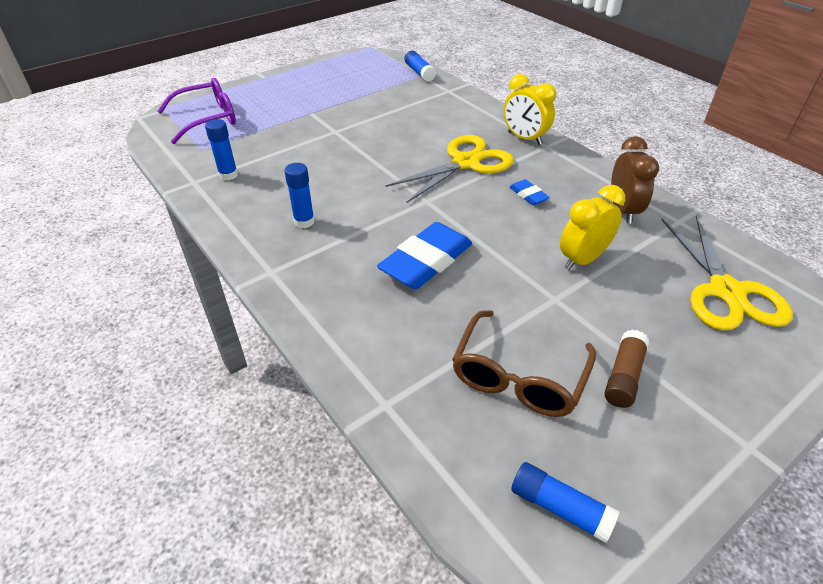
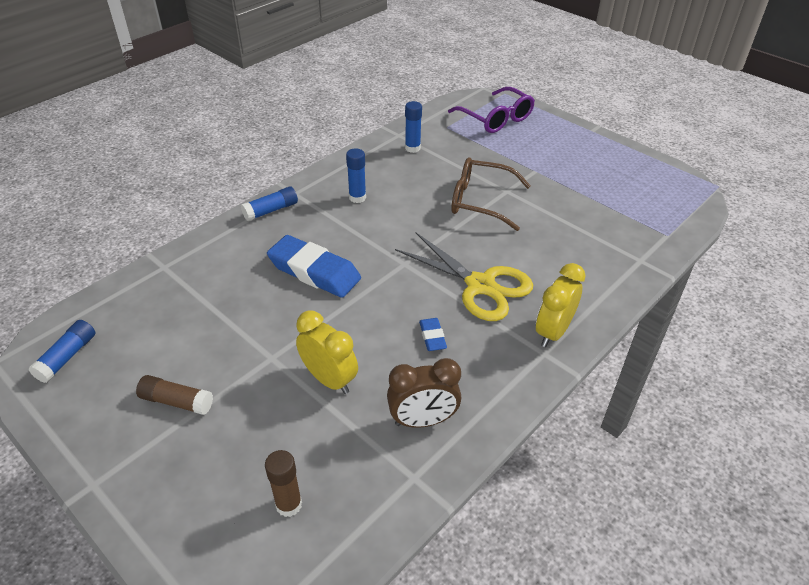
camera: 80 degrees right, 0 degrees up
blue glue stick [405,50,436,82] -> blue glue stick moved to [241,187,298,221]
brown glasses [452,310,596,417] -> brown glasses moved to [451,157,531,231]
blue eraser [510,179,550,205] -> blue eraser turned 60 degrees counterclockwise [419,318,447,351]
yellow scissors [661,215,793,330] -> brown glue stick [265,450,302,517]

